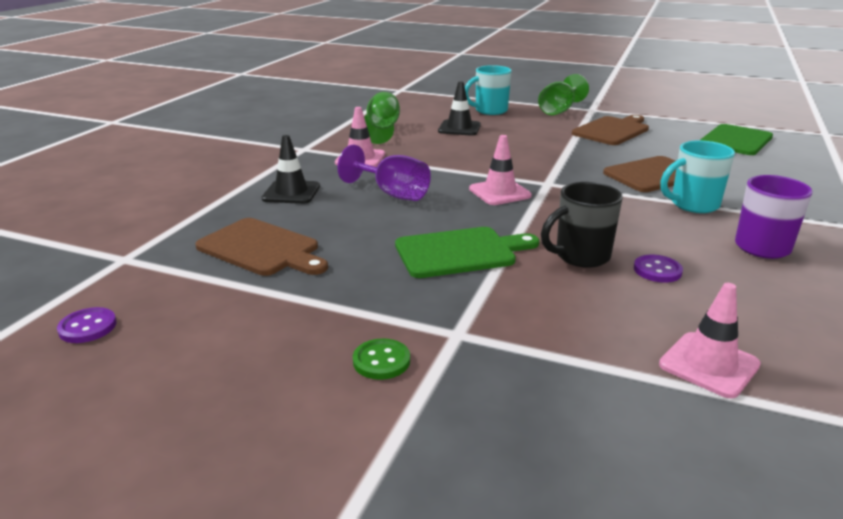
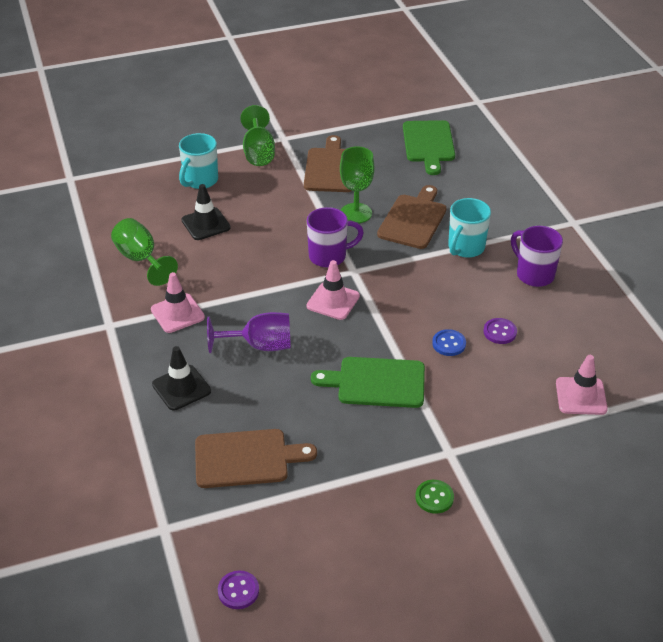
camera: 40 degrees left, 15 degrees up
green cutting board [395,227,539,278] -> green cutting board turned 120 degrees counterclockwise [311,357,425,408]
black mug [541,182,623,268] -> blue button [432,329,466,356]
none -> purple mug [307,207,364,267]
none -> green goblet [340,146,375,223]

